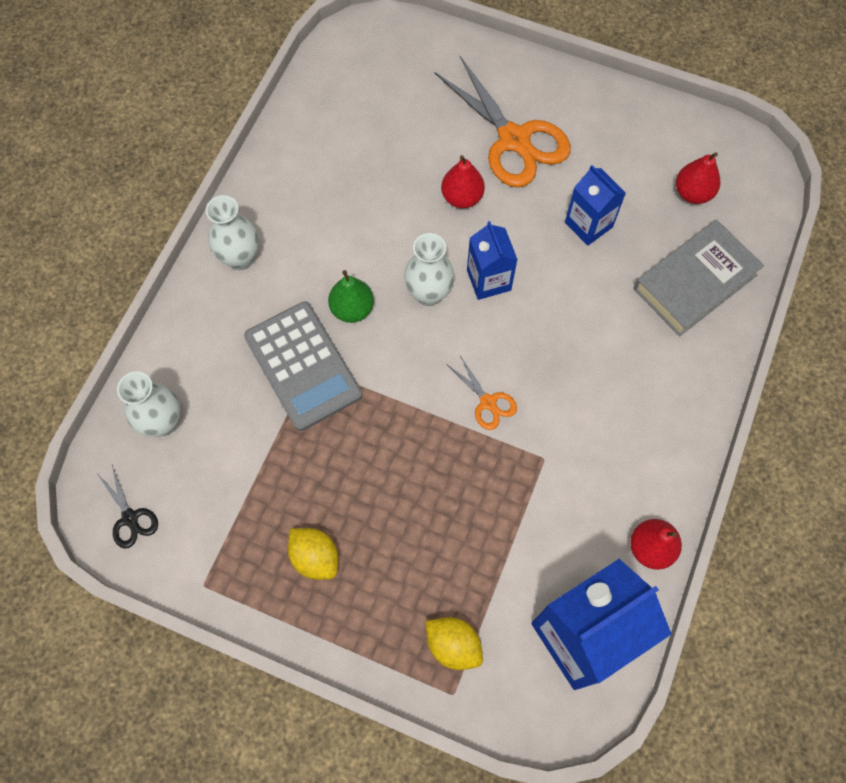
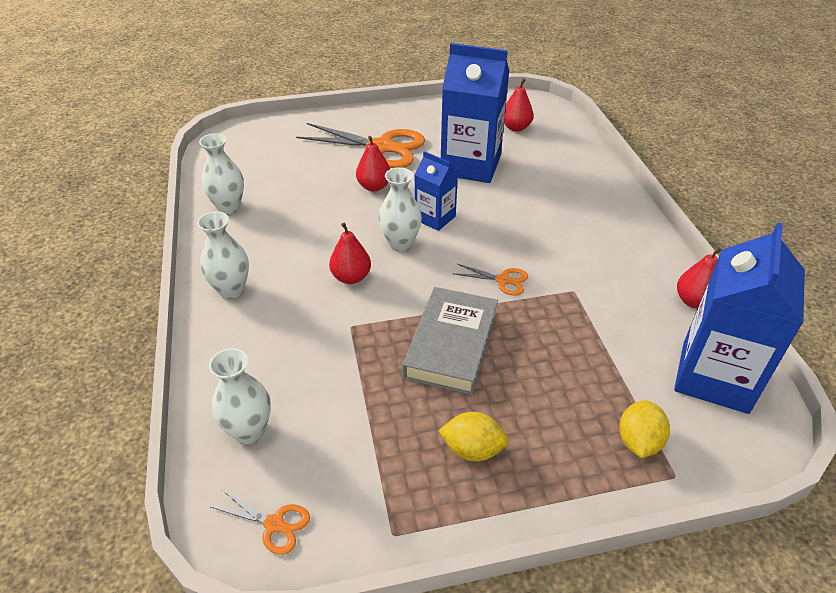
camera: 35 degrees left, 25 degrees down
black scissors [97,465,158,549] -> orange scissors [211,489,310,555]
grey calculator [244,301,362,431] -> none
green pear [328,270,374,323] -> red pear [329,223,371,284]
yellow lemon [425,617,483,670] -> yellow lemon turned 75 degrees counterclockwise [619,400,670,458]
blue carton [565,165,626,246] -> blue carton [441,43,509,183], size x1.87
grey book [633,219,764,336] -> grey book moved to [403,287,498,395]
none -> white vase [199,133,244,214]

